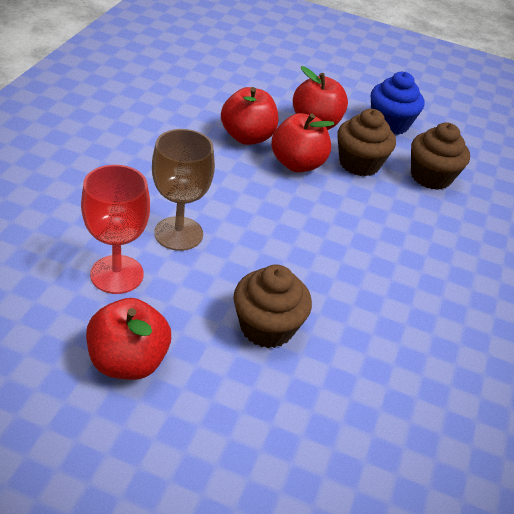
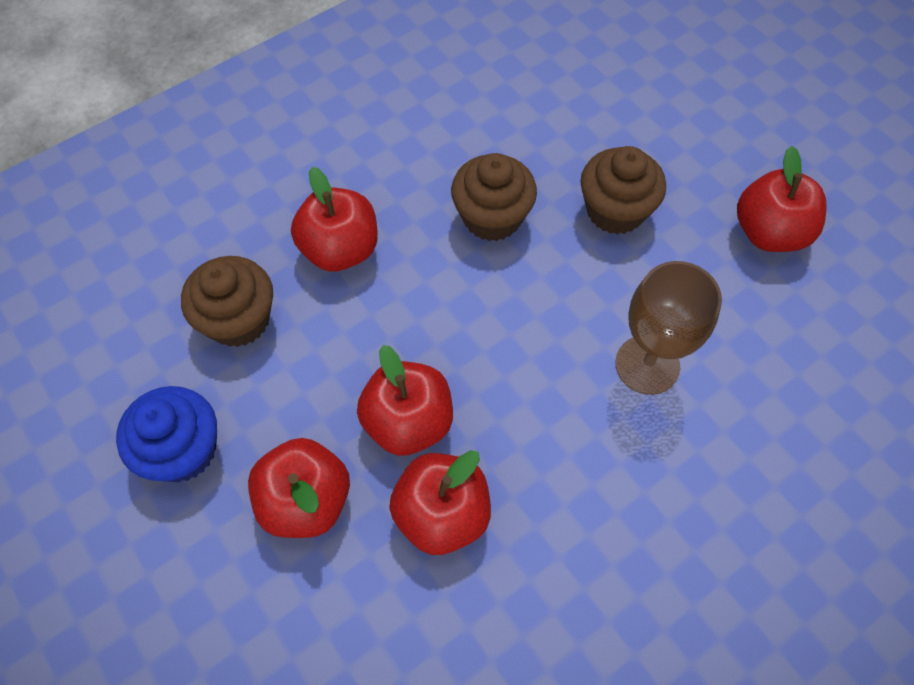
camera: 140 degrees left, 20 degrees up
red goblet [81,165,150,294] -> none
brown cupcake [337,109,396,176] -> brown cupcake moved to [451,153,537,241]
none -> red apple [291,167,378,272]

